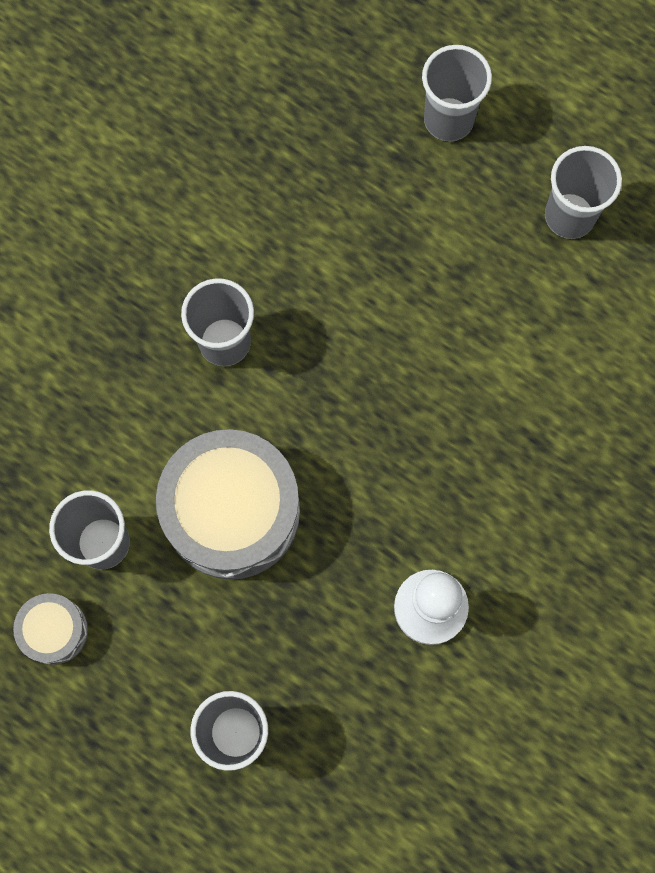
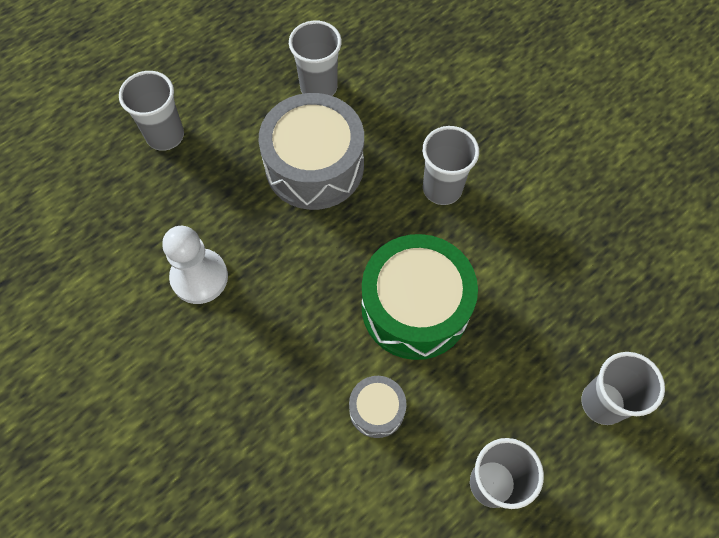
camera: 105 degrees right, 10 degrees down
grey drum [13,593,88,665] -> grey drum moved to [349,376,407,438]
none -> green drum [362,234,478,360]

